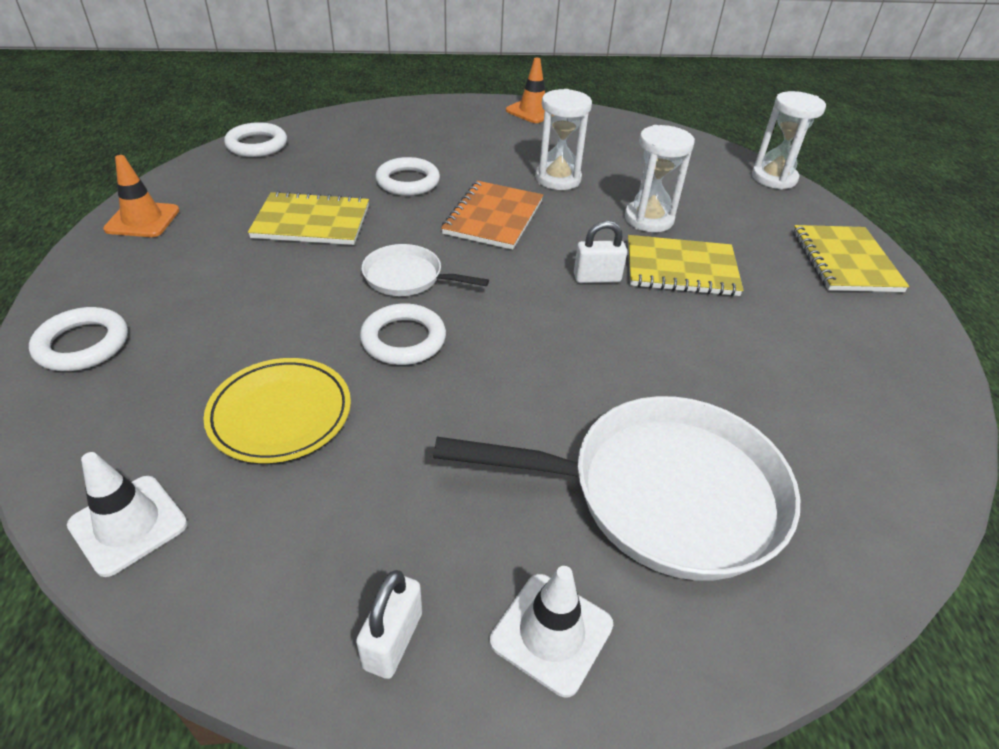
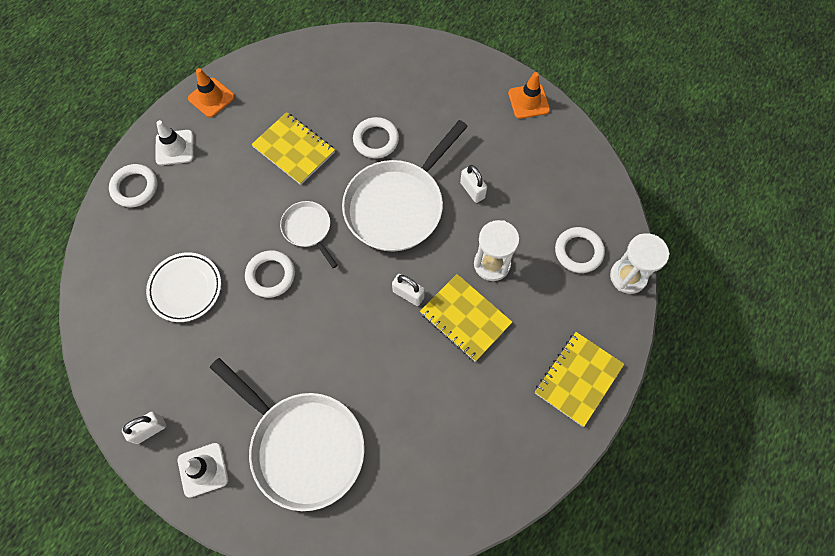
camera: 40 degrees right, 25 degrees up
white traffic cone [67,452,188,577] -> white traffic cone moved to [156,120,194,165]
yellow plate [203,358,351,463] -> white plate [146,252,221,322]
white ring [224,122,287,157] -> white ring moved to [555,227,605,273]
orange notebook [441,181,543,250] -> white pan [342,120,468,252]
white hourglass [535,89,592,190] -> white padlock [460,165,487,203]

